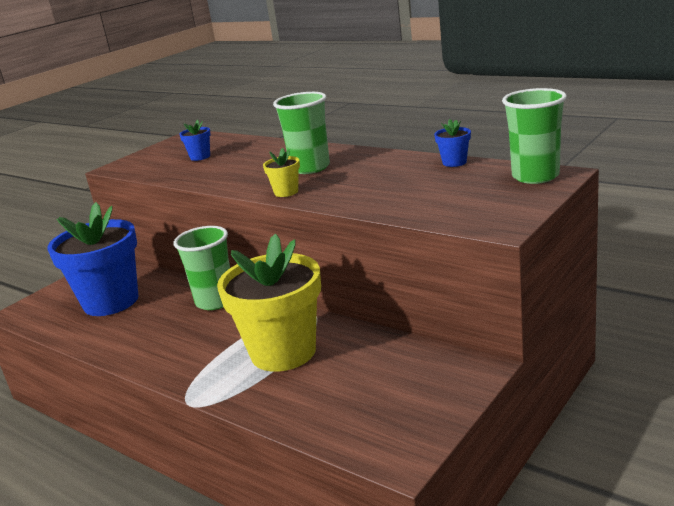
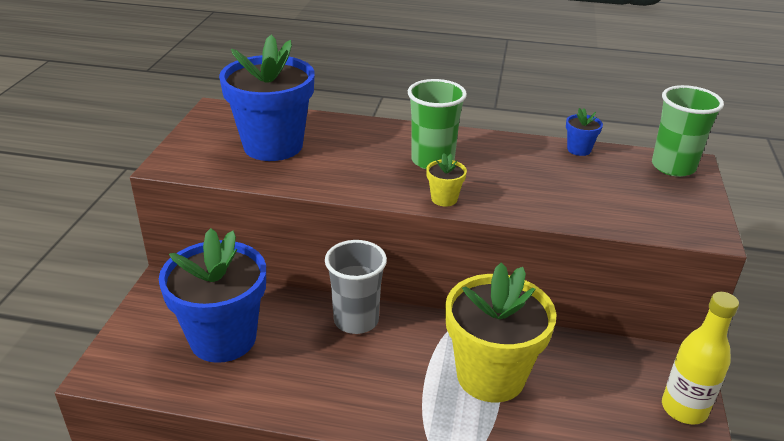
camera: 30 degrees left, 10 degrees up
green cup [174,226,230,310] -> grey cup [325,240,387,334]
blue flower pot [179,119,211,161] -> blue flower pot [219,35,314,161], size x2.49
none -> yellow bottle [662,292,739,425]

